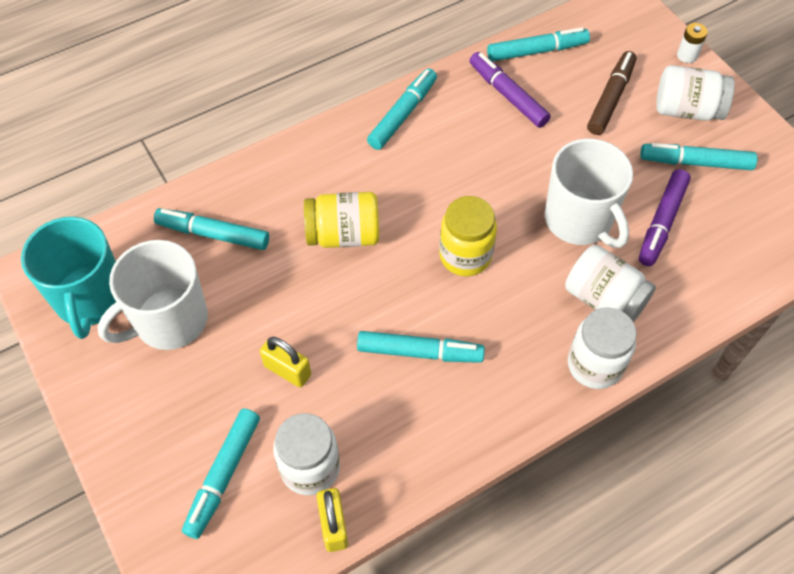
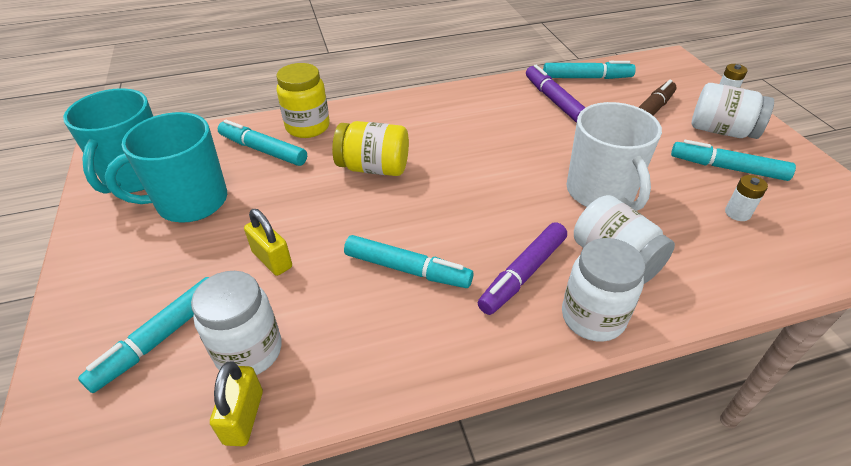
camera: 15 degrees right, 15 degrees down
white mug [98,240,208,350] -> turquoise mug [105,112,227,222]
turquoise marker [367,68,437,150] -> none
yellow jar [439,196,497,276] -> yellow jar moved to [276,63,329,138]
purple marker [639,169,691,266] -> purple marker moved to [478,222,567,315]
none -> white battery [725,175,768,221]

